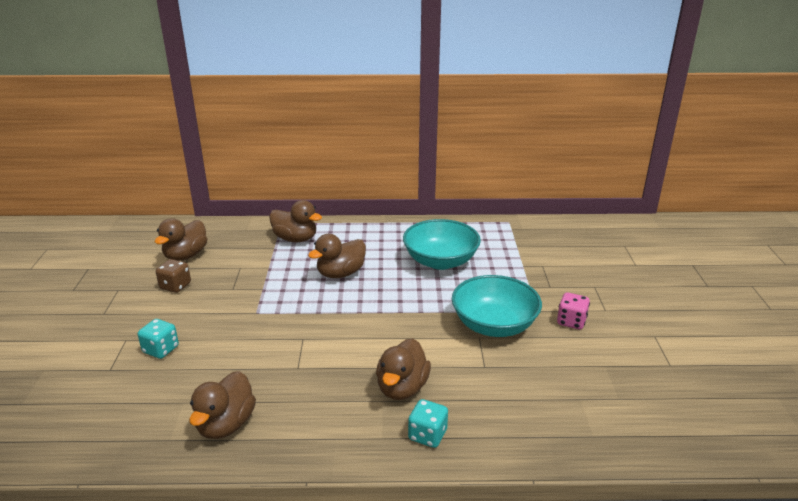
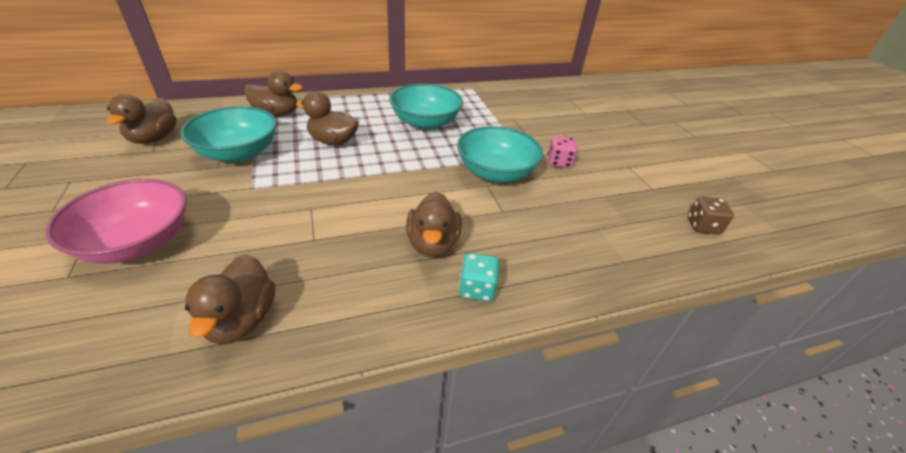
camera: 20 degrees left, 10 degrees up
turquoise dice [138,319,179,359] -> pink bowl [45,179,187,264]
brown dice [156,259,191,293] -> brown dice moved to [688,196,734,235]
brown duck [308,234,366,278] -> brown duck turned 75 degrees clockwise [296,91,359,146]
none -> turquoise bowl [180,106,277,162]

